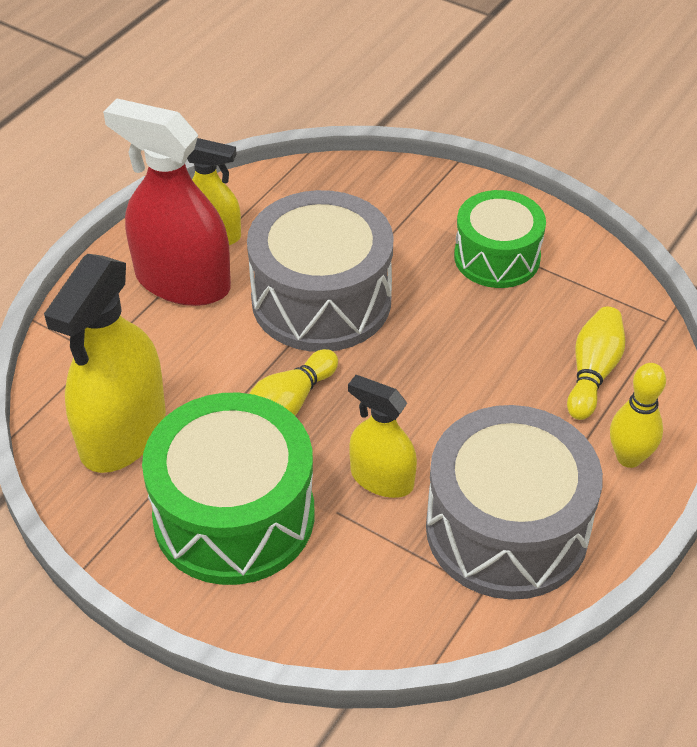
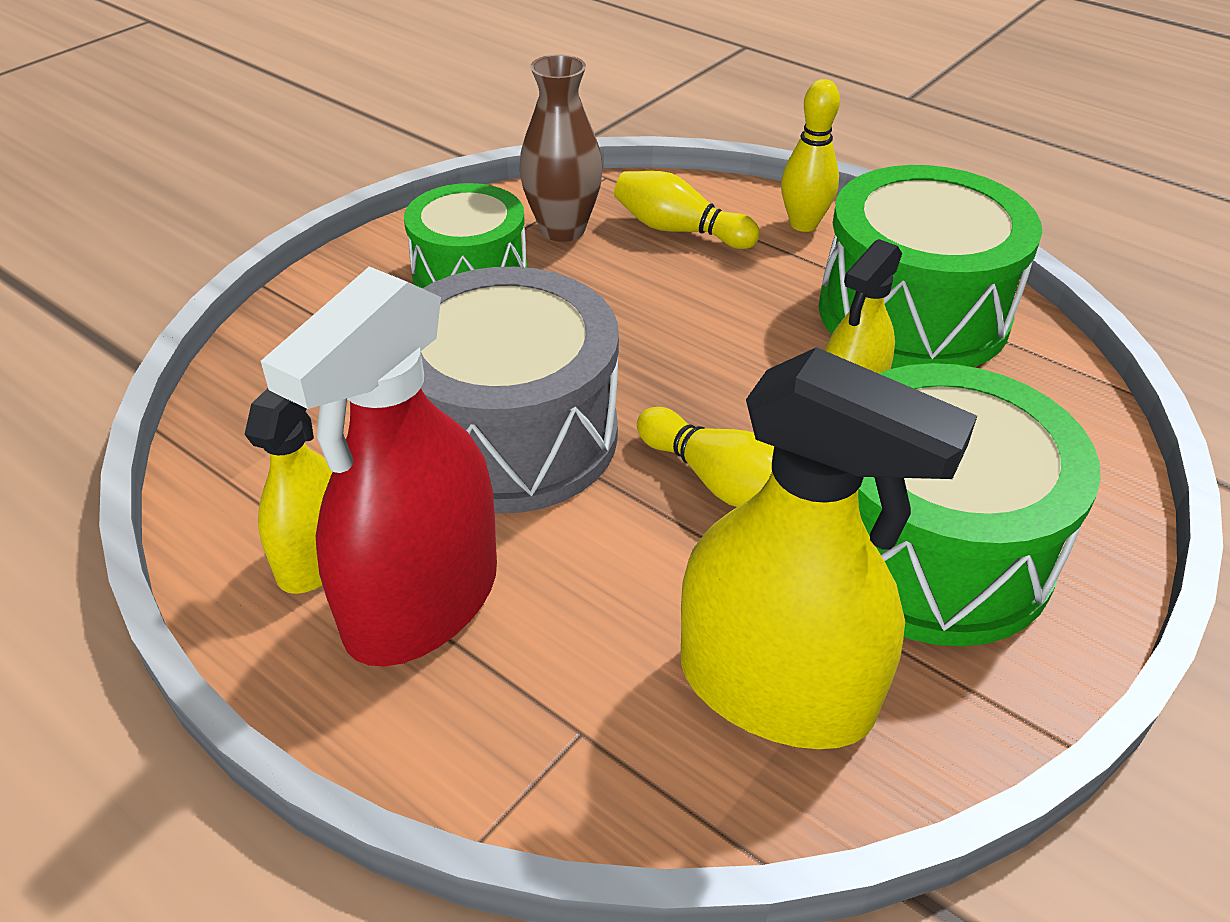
camera: 85 degrees left, 5 degrees down
grey drum [426,405,603,600] -> green drum [819,165,1042,368]
none -> brown vase [519,54,603,242]

